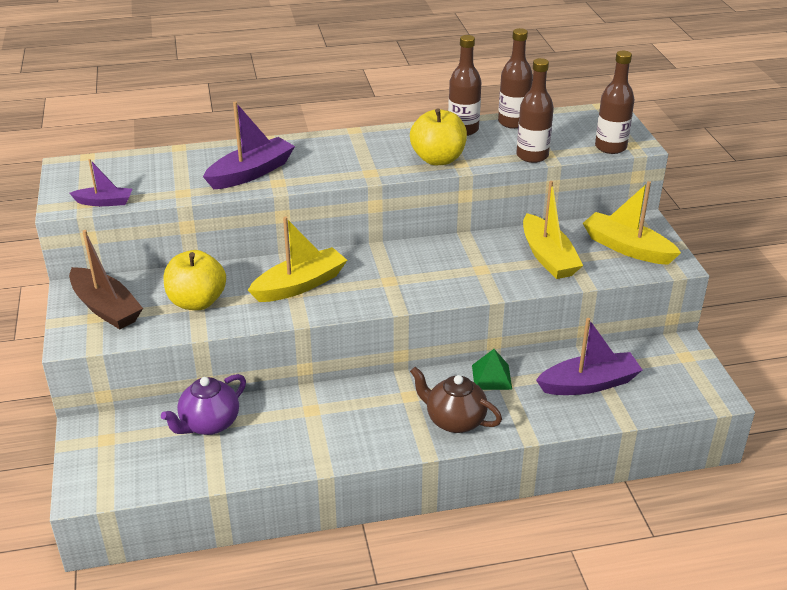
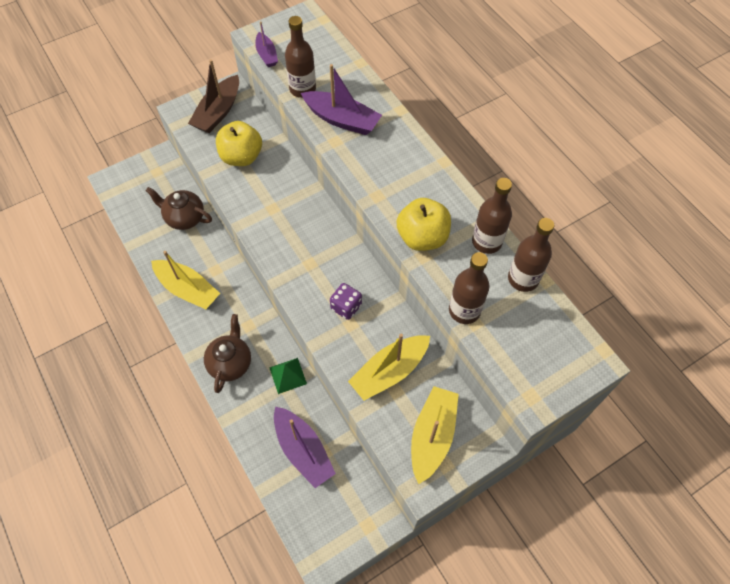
camera: 70 degrees right, 25 degrees up
purple teapot [161,374,246,435] -> brown teapot [146,187,212,230]
yellow boat [248,217,347,302] -> yellow boat moved to [151,251,220,309]
brown bottle [595,51,634,154] -> brown bottle moved to [285,16,316,98]
none -> purple dice [330,283,362,320]

